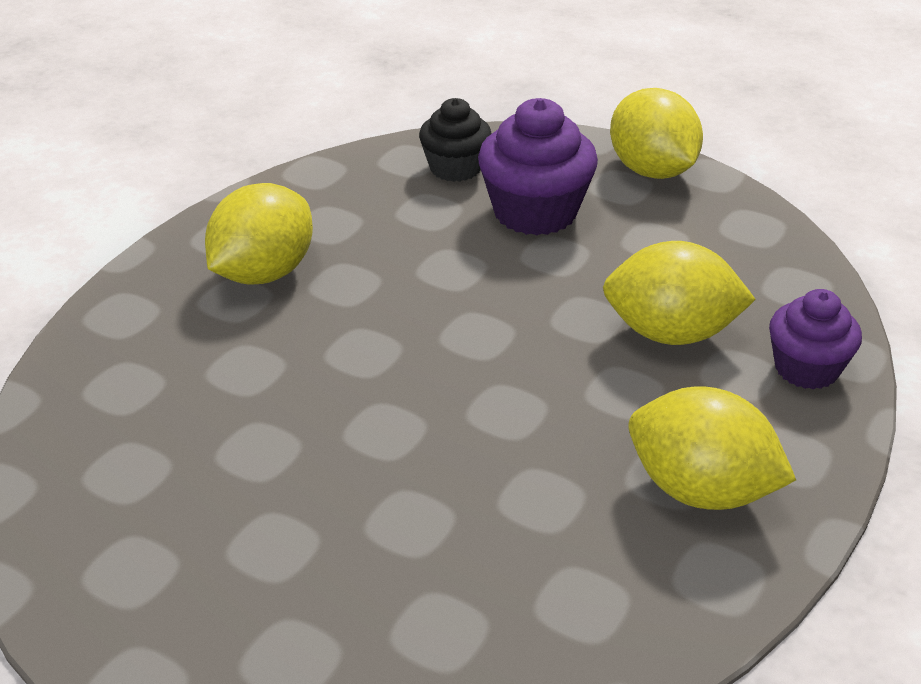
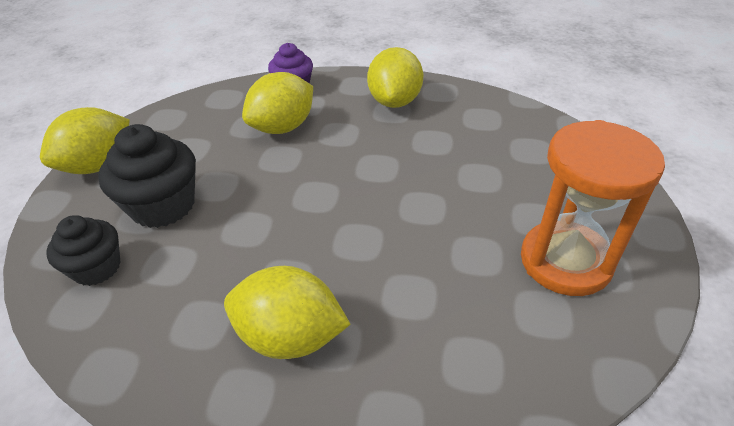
camera: 110 degrees left, 5 degrees up
purple cupcake [478,98,598,236] -> black cupcake [98,124,196,228]
yellow lemon [603,241,756,345] -> yellow lemon turned 60 degrees clockwise [242,72,313,134]
none -> orange hourglass [521,120,665,296]

